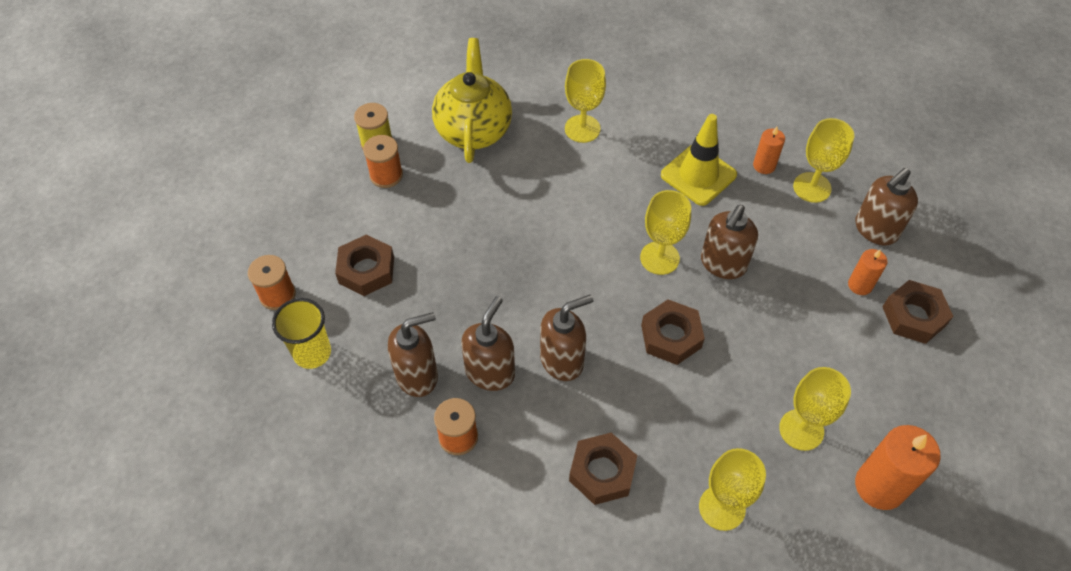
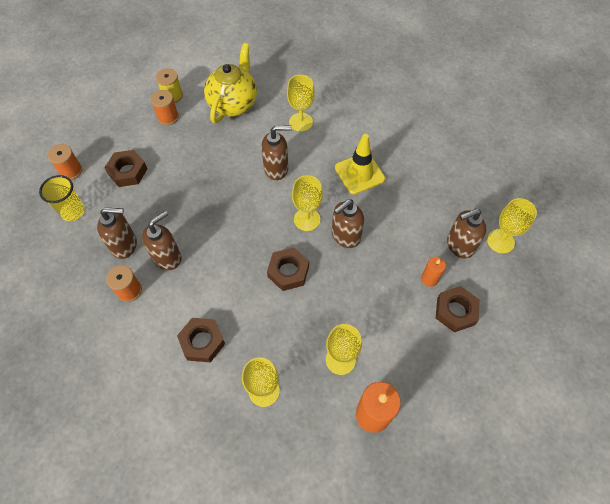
camera: 20 degrees right, 5 degrees up
brown soap dispenser [540,295,594,381] -> brown soap dispenser moved to [261,125,292,180]
orange candle [753,127,785,174] -> none
yellow goblet [793,118,854,203] -> yellow goblet moved to [487,198,537,254]

